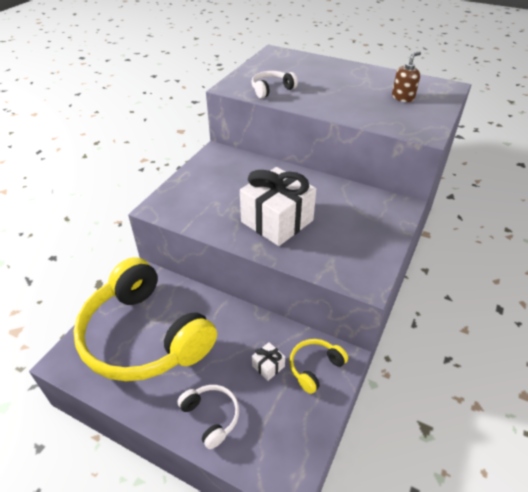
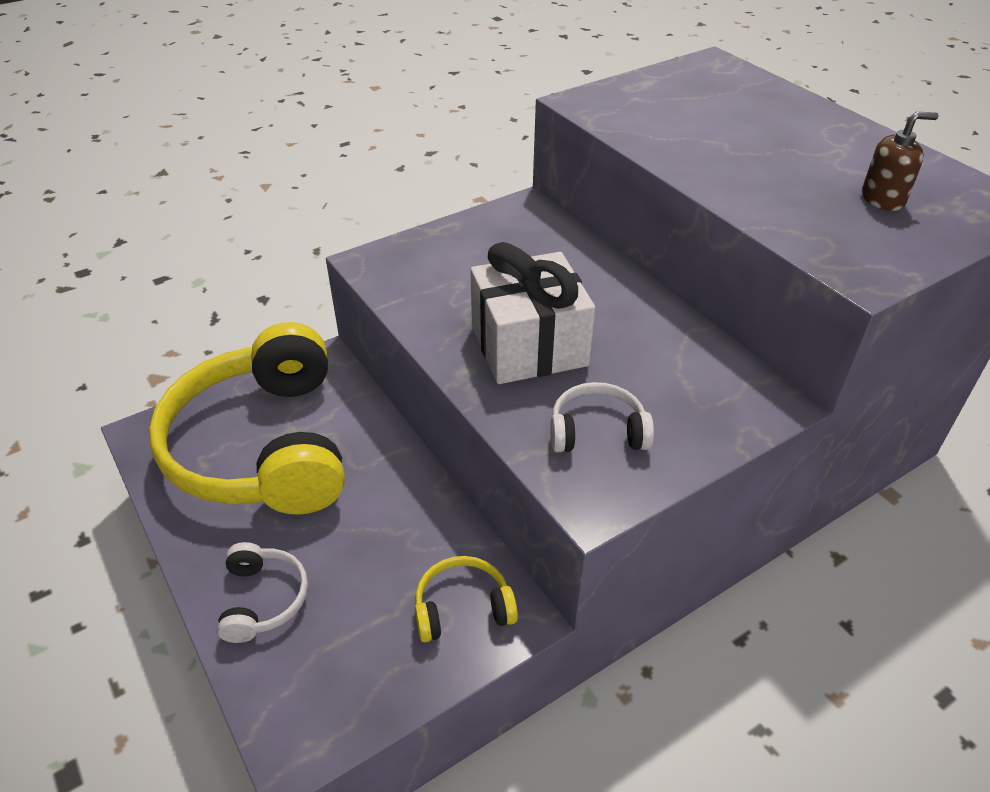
camera: 30 degrees right, 0 degrees up
white headphones [251,71,298,98] -> white headphones moved to [550,382,654,452]
white gift [252,342,285,381] -> none

